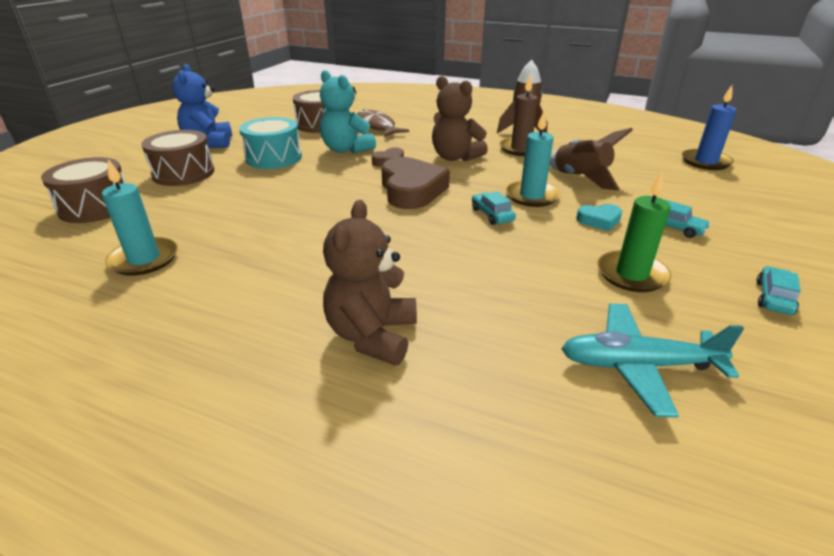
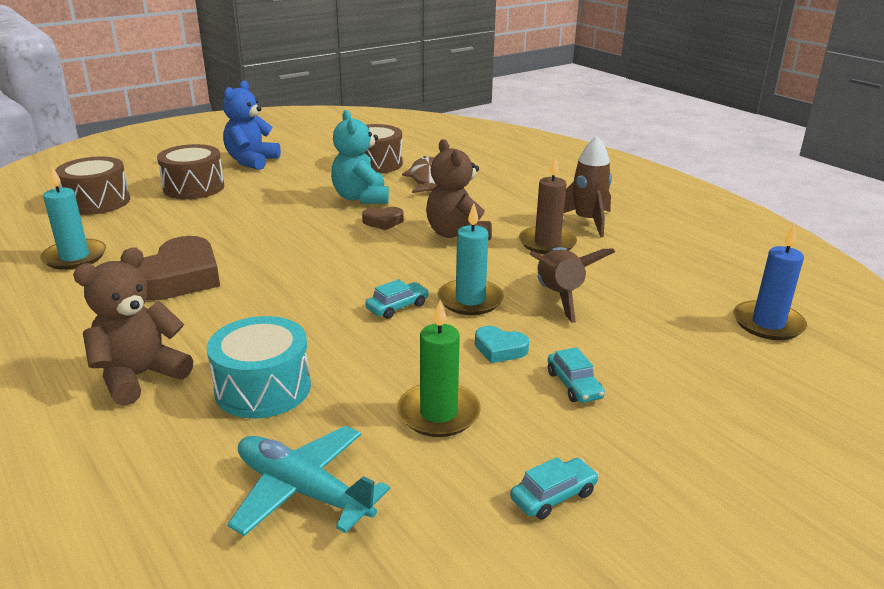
camera: 30 degrees right, 5 degrees down
turquoise drum [239,117,302,169] -> turquoise drum moved to [207,316,311,418]
brown heart [381,157,450,209] -> brown heart moved to [137,236,220,301]
turquoise car [472,191,516,225] -> turquoise car turned 45 degrees clockwise [365,279,429,319]

